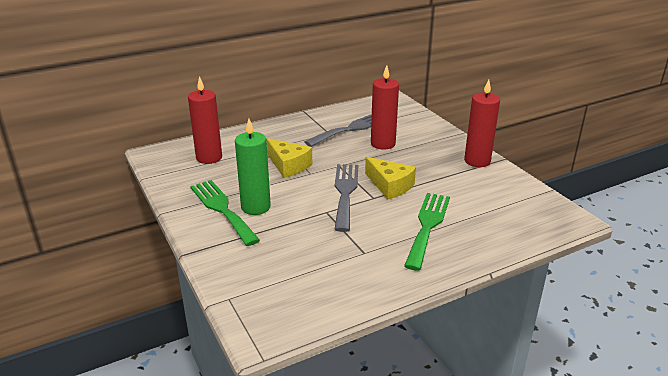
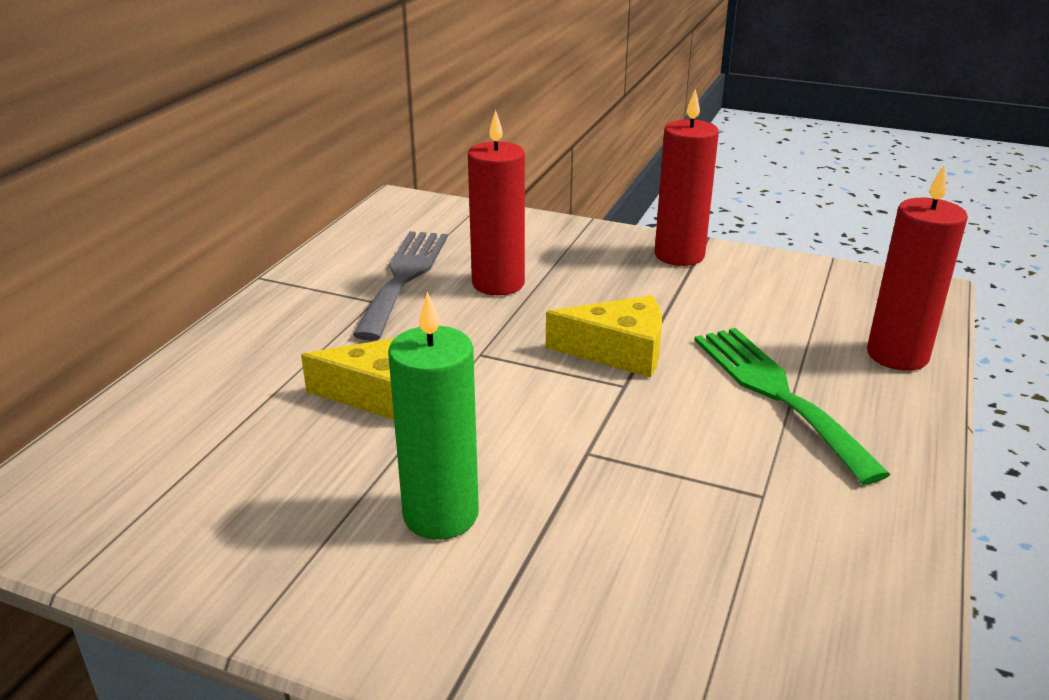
camera: 40 degrees left, 0 degrees up
red candle [188,76,222,164] -> red candle moved to [867,165,968,371]
green fork [190,180,260,246] -> none
grey fork [334,164,358,232] -> none

